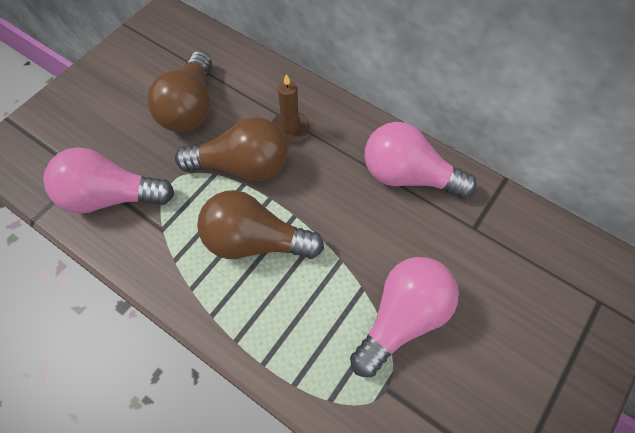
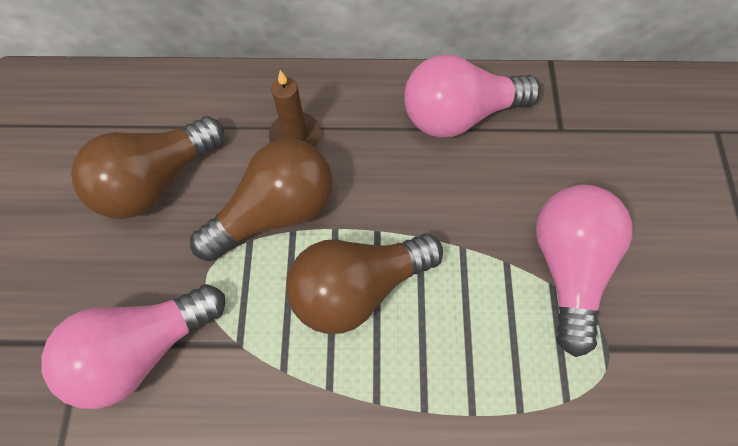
camera: 35 degrees left, 5 degrees up
brown light bulb [147,51,212,132] -> brown light bulb turned 75 degrees clockwise [71,116,224,219]

